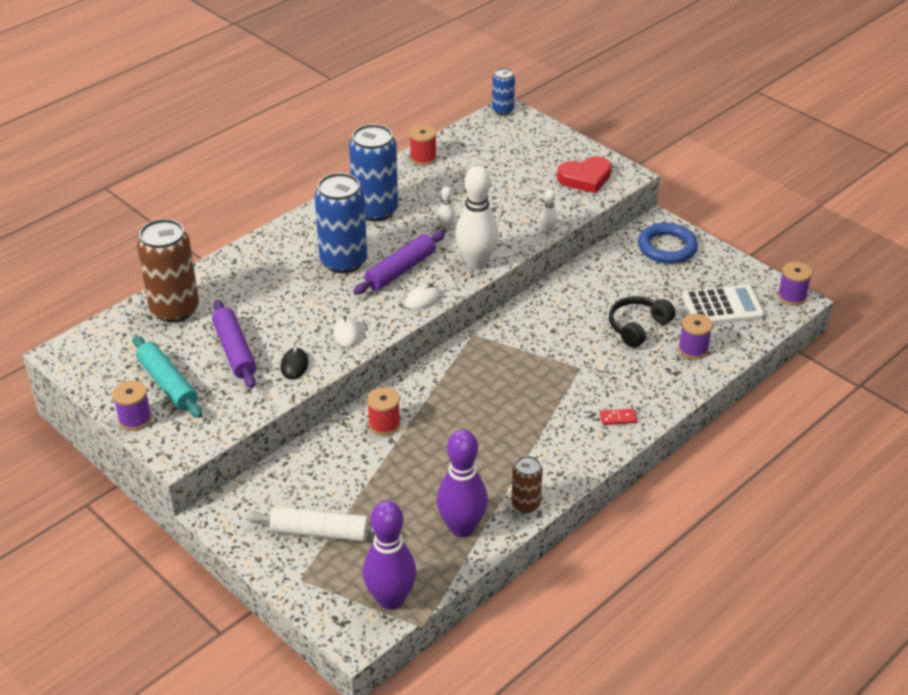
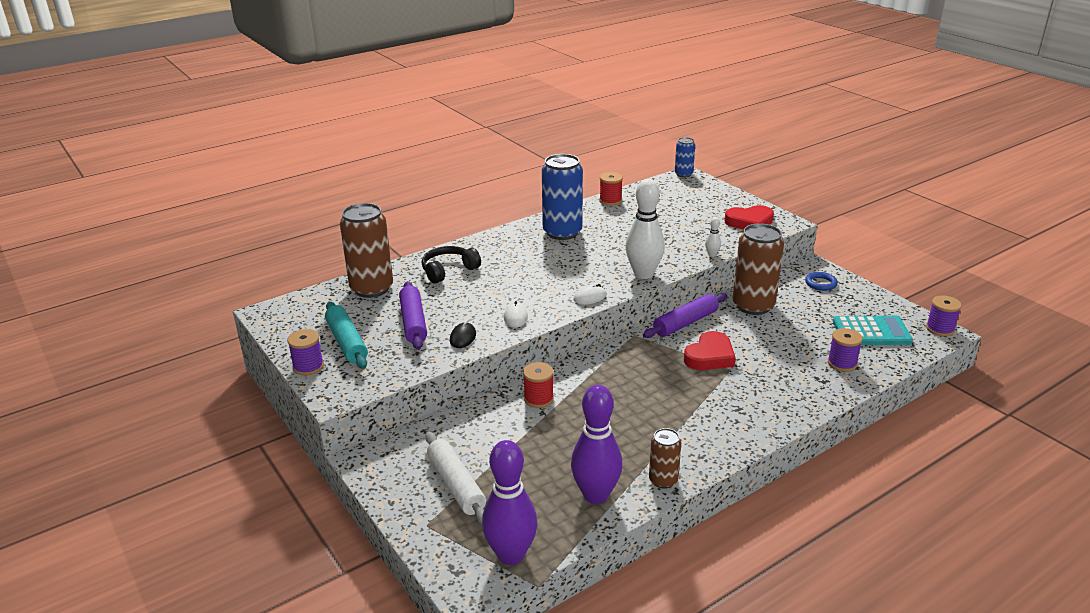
camera: 10 degrees right, 10 degrees down
white rolling pin [245,507,375,542] -> white rolling pin turned 45 degrees clockwise [425,432,486,524]
blue can [314,173,367,273] -> none
purple rolling pin [353,231,445,294] -> purple rolling pin moved to [643,293,727,338]
white bowling pin [438,187,455,228] -> none
red domino [600,409,637,425] -> none
black headphones [609,296,676,348] -> black headphones moved to [422,246,481,284]
blue ring [638,223,698,264] -> blue ring [805,272,838,291], size x0.58
white calculator [682,285,764,324] -> turquoise calculator [833,316,913,345]
none -> red heart [684,331,736,370]
none -> brown can [732,224,784,315]

